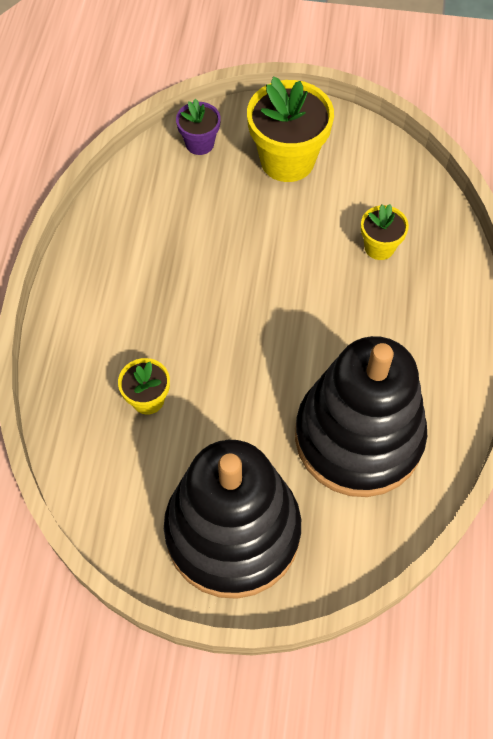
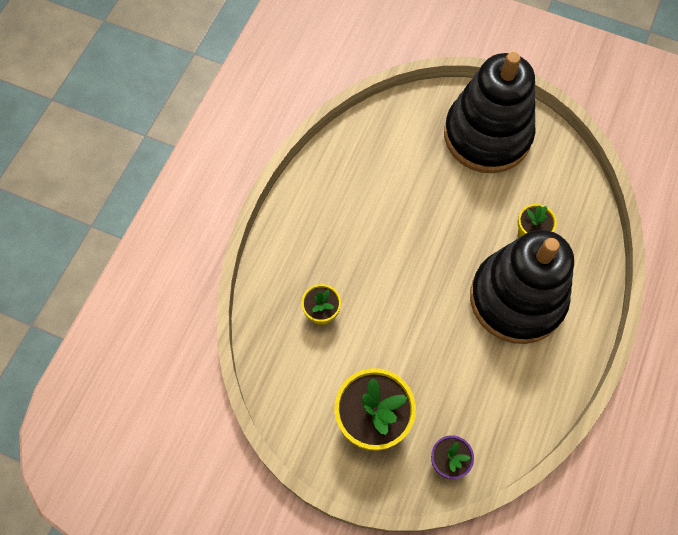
camera: 165 degrees left, 5 degrees up
black stacking toy [295,336,427,497] -> black stacking toy moved to [470,230,574,344]

